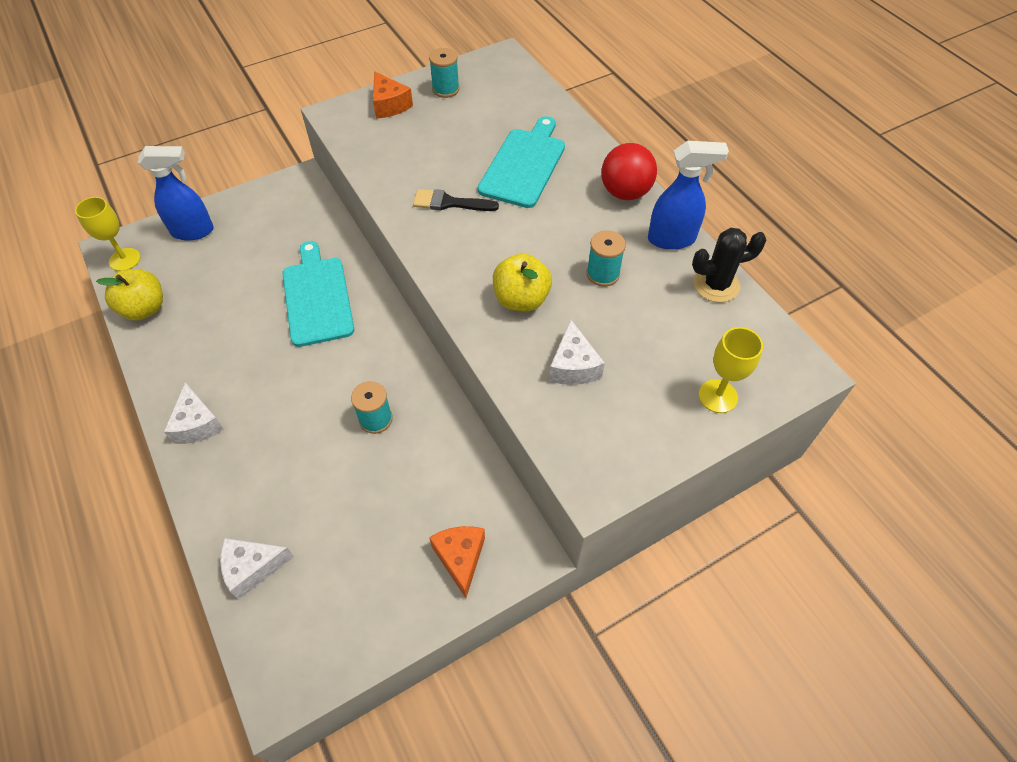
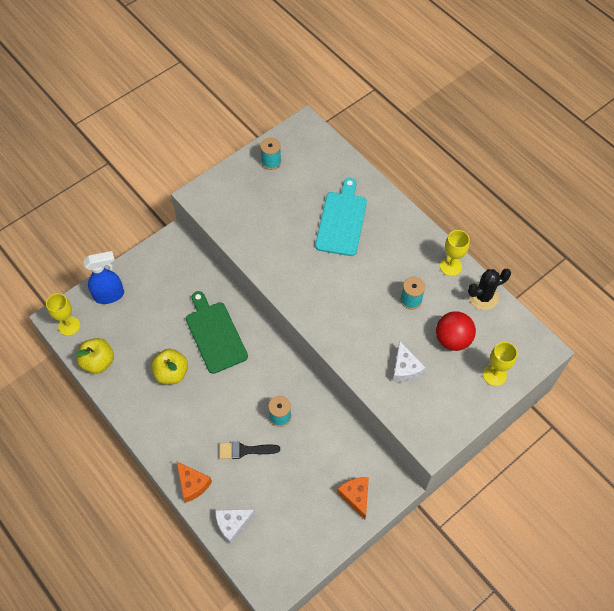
camera: 10 degrees left, 5 degrees up
white cheese [164,382,224,444] -> none
turquoise cutting board [282,241,354,347] -> green cutting board [186,291,248,374]
orange cheese [373,71,413,119] -> orange cheese moved to [176,461,212,503]
black brush [413,189,499,211] -> black brush moved to [219,442,280,459]
yellow apple [493,253,552,311] -> yellow apple moved to [151,349,188,384]
red ball [601,143,657,200] -> red ball moved to [436,311,476,351]
blue spray bottle [648,141,729,250] -> yellow goblet [440,230,470,276]

